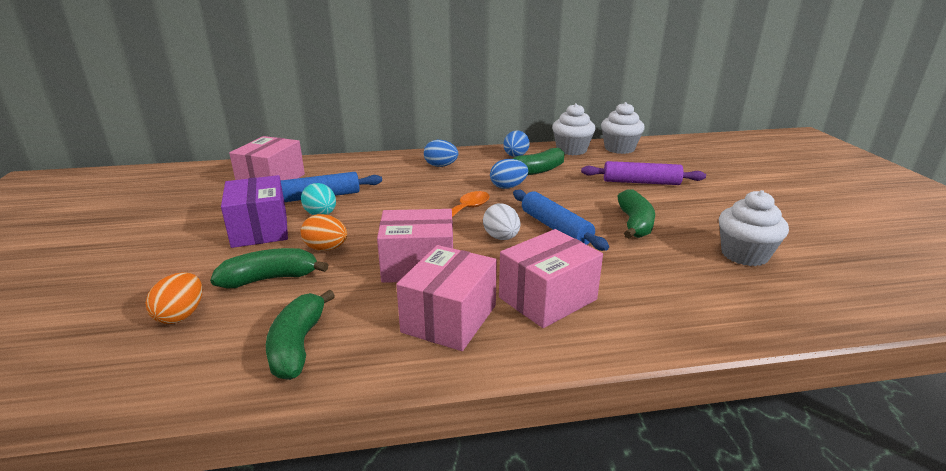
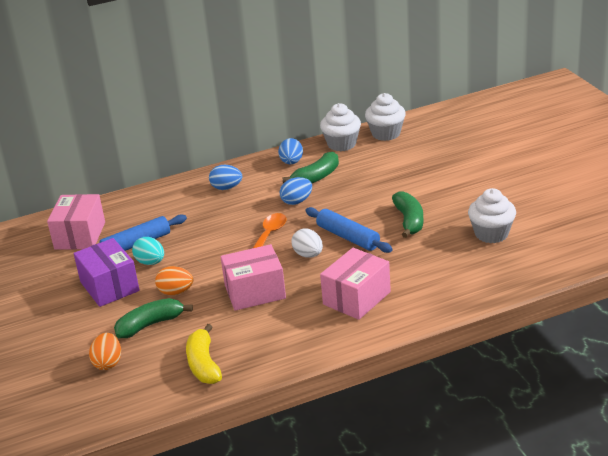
camera: 10 degrees left, 5 degrees up
green banana [266,290,335,380] -> yellow banana [186,324,222,384]
pink box [396,245,497,351] -> none
purple rolling pin [581,161,706,185] -> none

